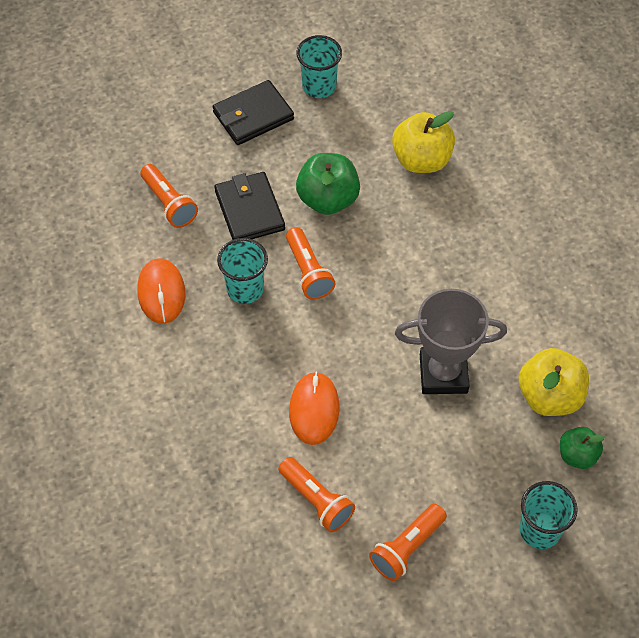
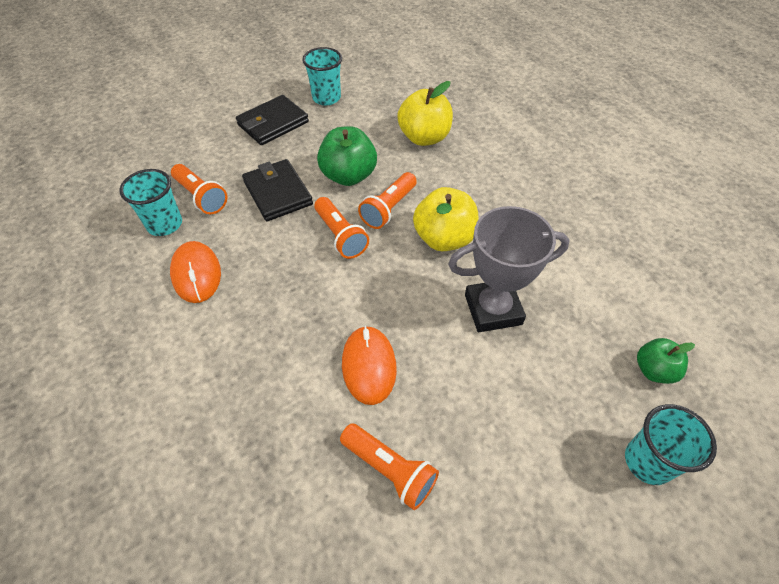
camera: 10 degrees left, 5 degrees down
turquoise cup [217,238,268,304] -> turquoise cup moved to [119,169,182,236]
orange flashlight [369,504,447,581] -> orange flashlight moved to [358,172,417,229]
yellow apple [519,348,589,416] -> yellow apple moved to [413,187,479,251]

